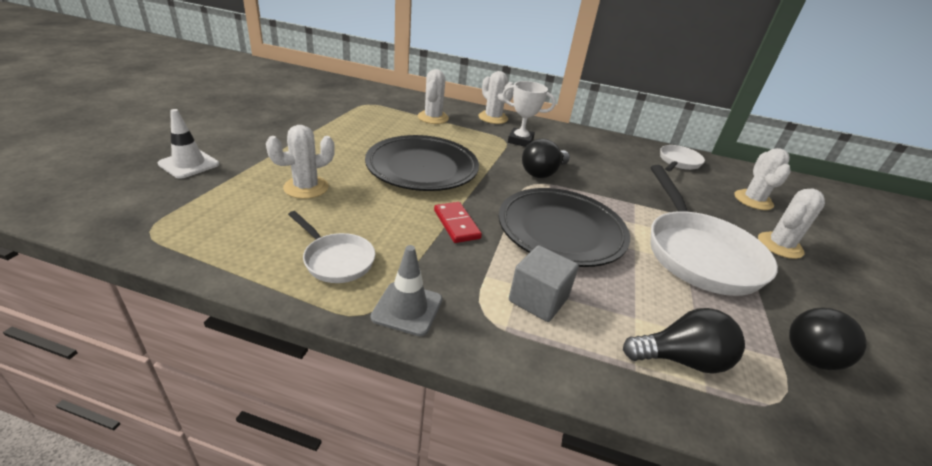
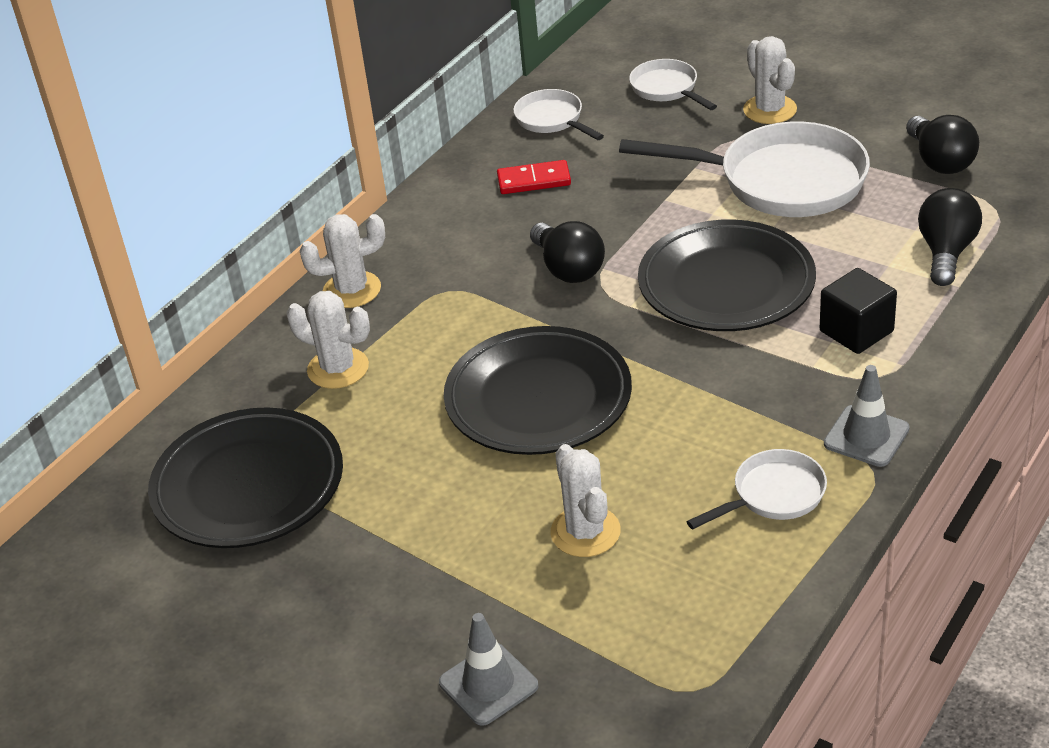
camera: 65 degrees left, 5 degrees up
white traffic cone [158,109,219,179] -> grey traffic cone [439,613,538,726]
red domino [434,202,482,243] -> red domino moved to [497,160,571,194]
white trophy [502,81,556,147] -> none
grey cube [509,245,579,322] -> black cube [820,268,897,354]
white cactus [734,148,791,210] -> white pan [629,59,717,110]
none -> black plate [148,407,343,548]

